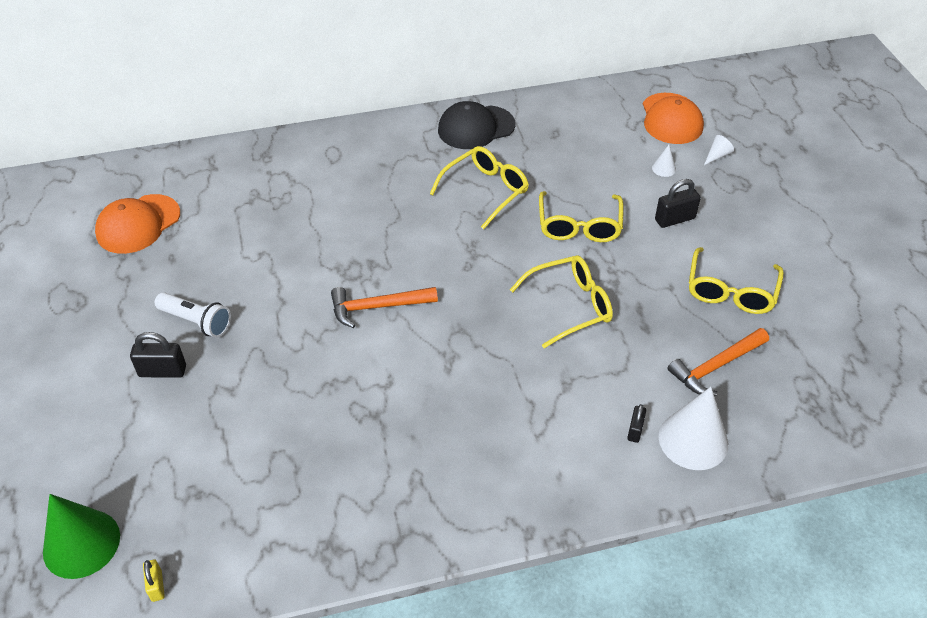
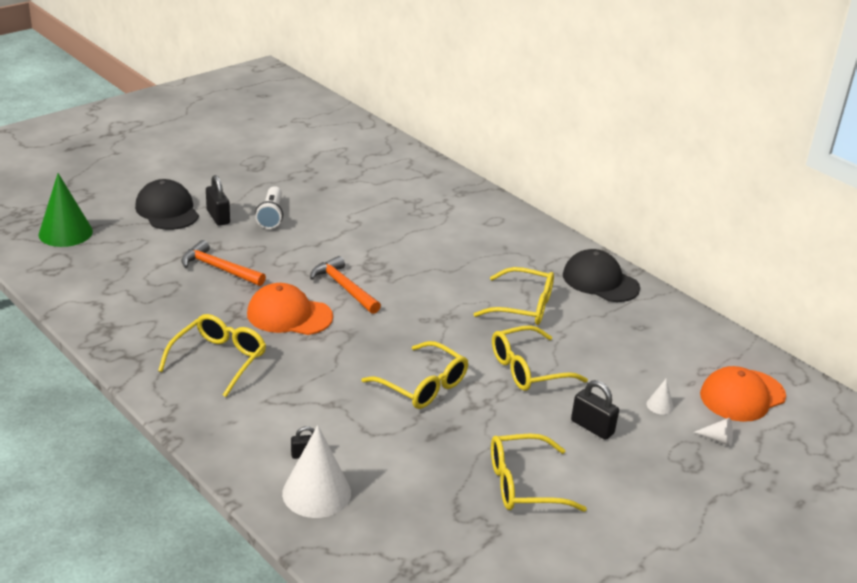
camera: 60 degrees right, 15 degrees down
orange cap [95,194,180,254] -> orange cap moved to [247,283,333,335]
yellow padlock [143,559,165,602] -> none
orange hammer [667,328,769,396] -> orange hammer moved to [181,240,266,286]
none -> black cap [135,179,199,230]
none -> yellow glasses [158,314,266,397]

